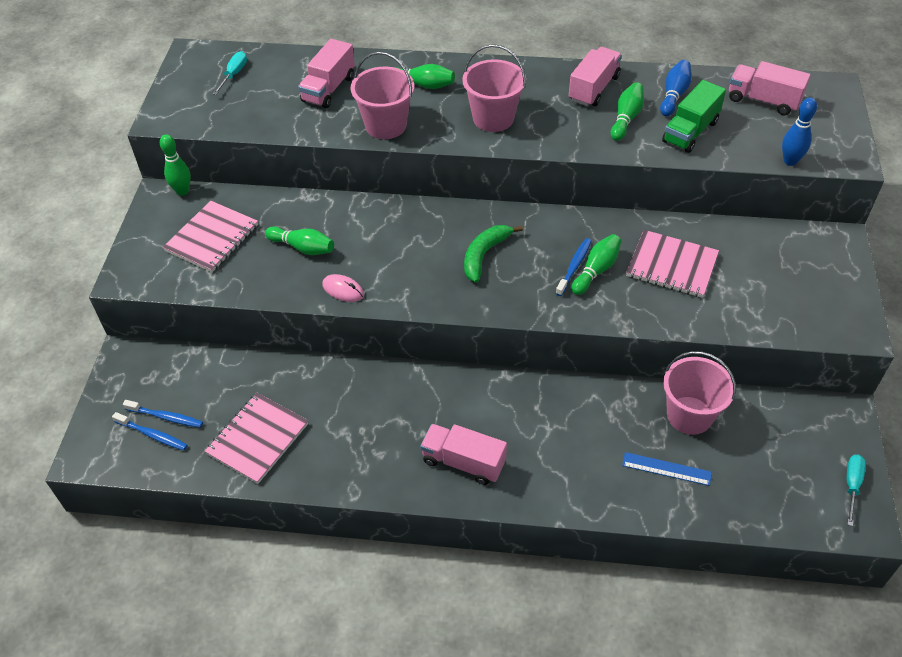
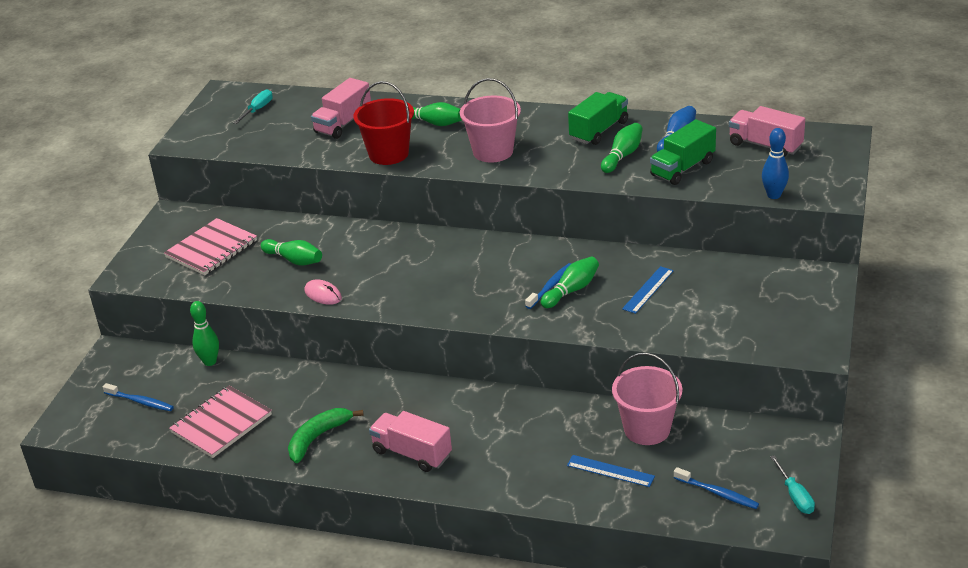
camera: 10 degrees right, 15 degrees down
blue toothbrush [112,412,188,451] -> blue toothbrush moved to [674,467,759,509]
green bowling pin [160,134,191,196] -> green bowling pin moved to [190,301,219,366]
pink bucket [351,52,414,139] -> red bucket [354,81,414,165]
green banana [464,225,523,283] -> green banana moved to [288,408,364,463]
pink truck [569,47,622,107] -> green truck [568,92,628,145]
pink notebook [626,230,719,298] -> blue ruler [622,266,674,314]
turquoise screwdriver [847,455,866,526] -> turquoise screwdriver turned 135 degrees clockwise [770,455,815,514]

